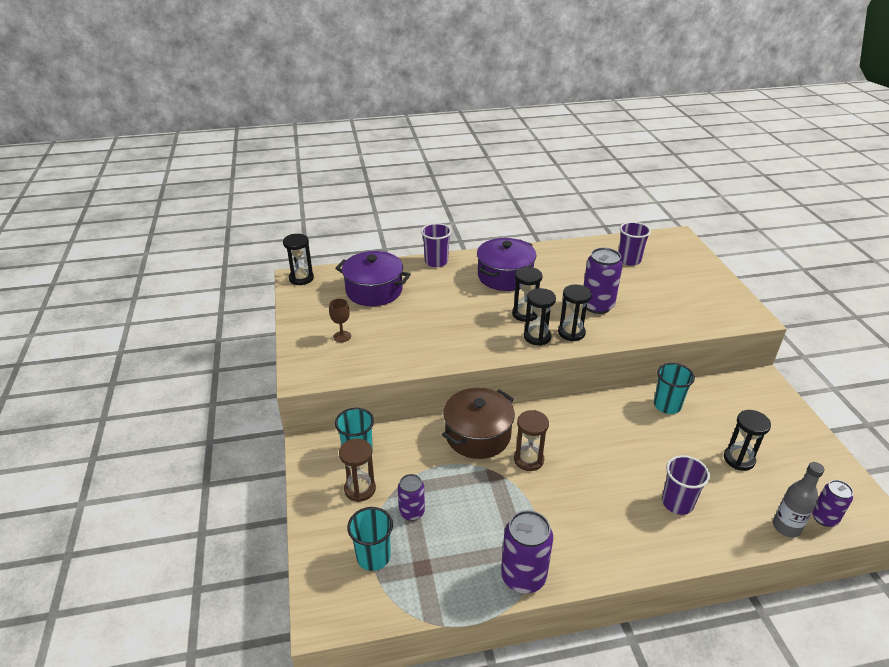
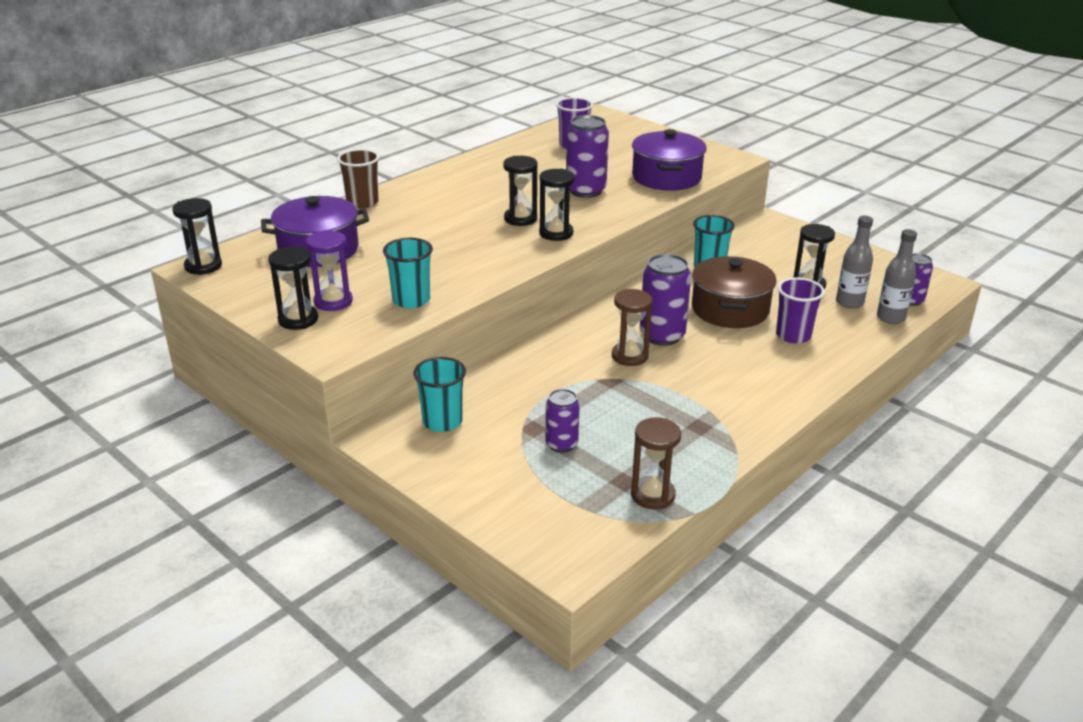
camera: 35 degrees left, 5 degrees down
brown goblet [329,299,351,342] -> purple hourglass [306,230,353,311]
brown hourglass [339,439,376,502] -> brown hourglass moved to [631,417,681,510]
turquoise cup [347,507,393,571] -> turquoise cup moved to [383,238,433,309]
purple cup [421,223,452,267] -> brown cup [337,149,379,209]
brown pot [442,388,515,459] -> brown pot moved to [692,256,777,328]
purple pot [477,238,537,291] -> purple pot moved to [632,129,707,191]
purple can [501,510,553,594] -> purple can moved to [640,254,691,346]
black hourglass [558,284,592,342] -> black hourglass moved to [269,247,318,330]
none -> grey bottle [836,216,873,309]

